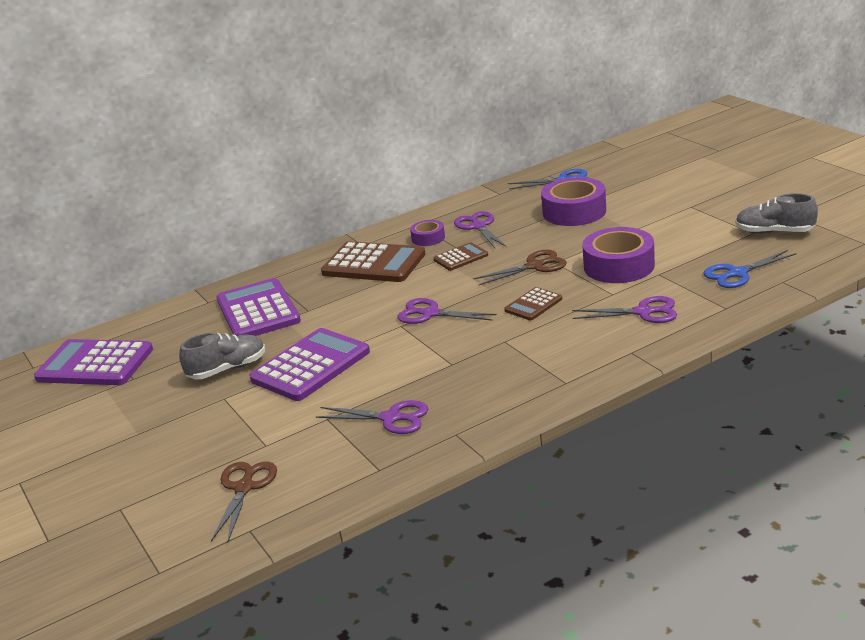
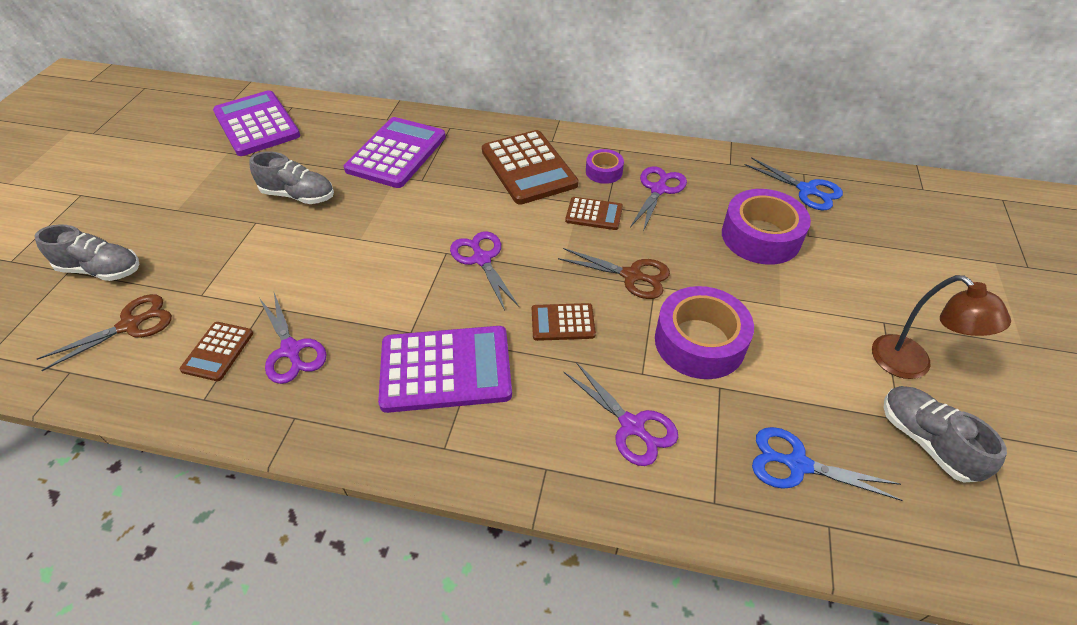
camera: 40 degrees right, 20 degrees up
purple calculator [249,328,370,401] -> purple calculator moved to [378,326,512,413]
none -> grey shoe [35,224,139,281]
none -> brown calculator [179,322,253,381]
none -> brown lamp [872,275,1011,379]

